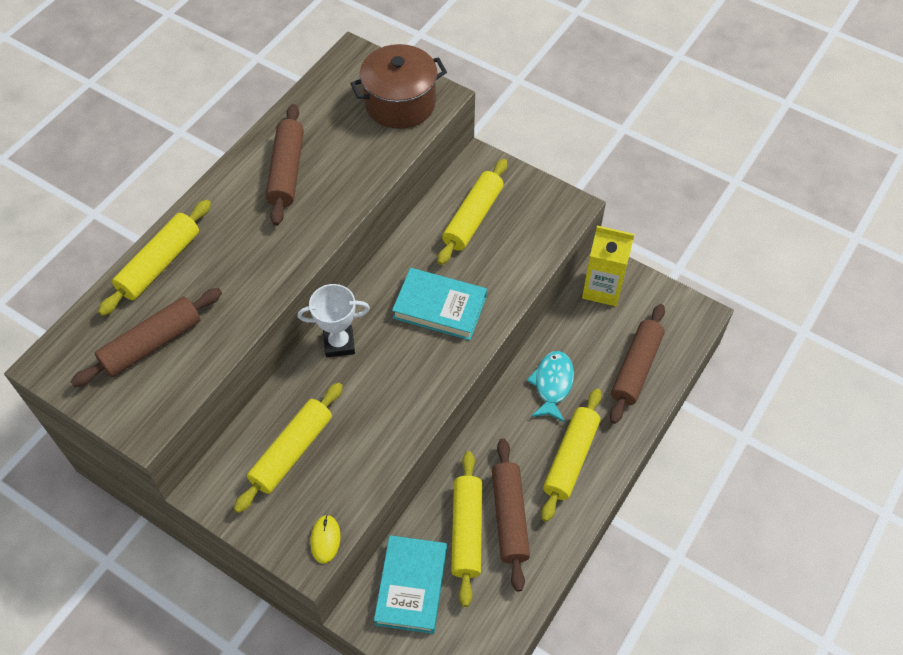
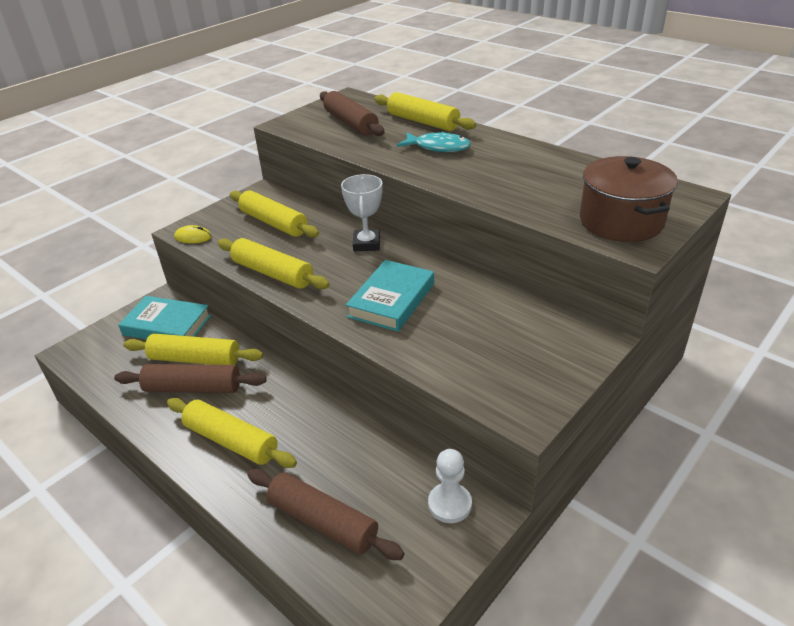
camera: 100 degrees right, 20 degrees down
brown rolling pin [266,104,304,226] -> none
yellow rolling pin [437,159,507,265] -> yellow rolling pin moved to [218,238,330,289]
turquoise fish [527,351,574,423] -> turquoise fish moved to [397,132,471,152]
yellow carton [582,226,635,306] -> white pawn [428,449,472,523]

